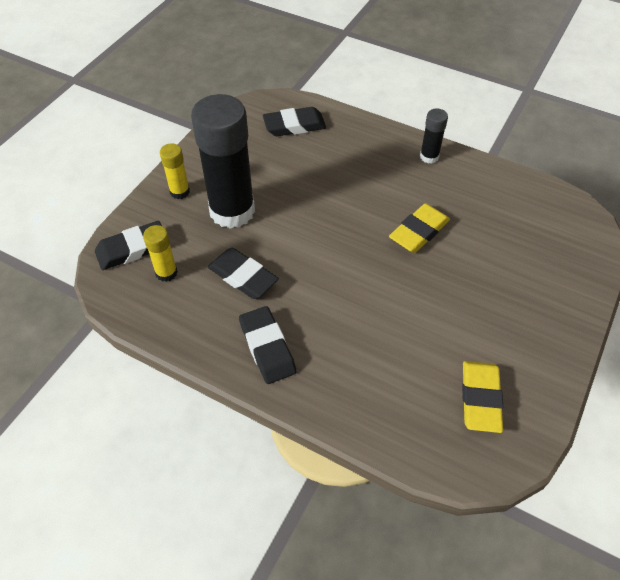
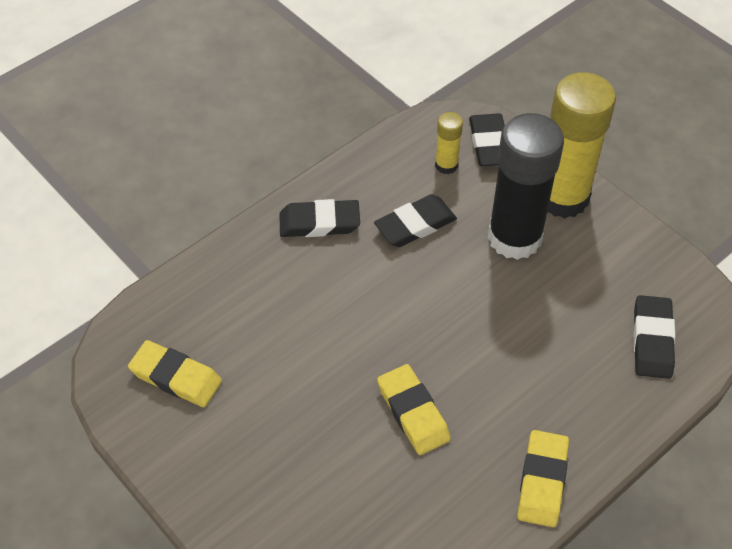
camera: 110 degrees right, 0 degrees up
yellow glue stick [160,143,190,199] -> yellow glue stick [547,72,616,218], size x2.22
black glue stick [420,108,448,163] -> yellow eraser [517,430,569,527]

